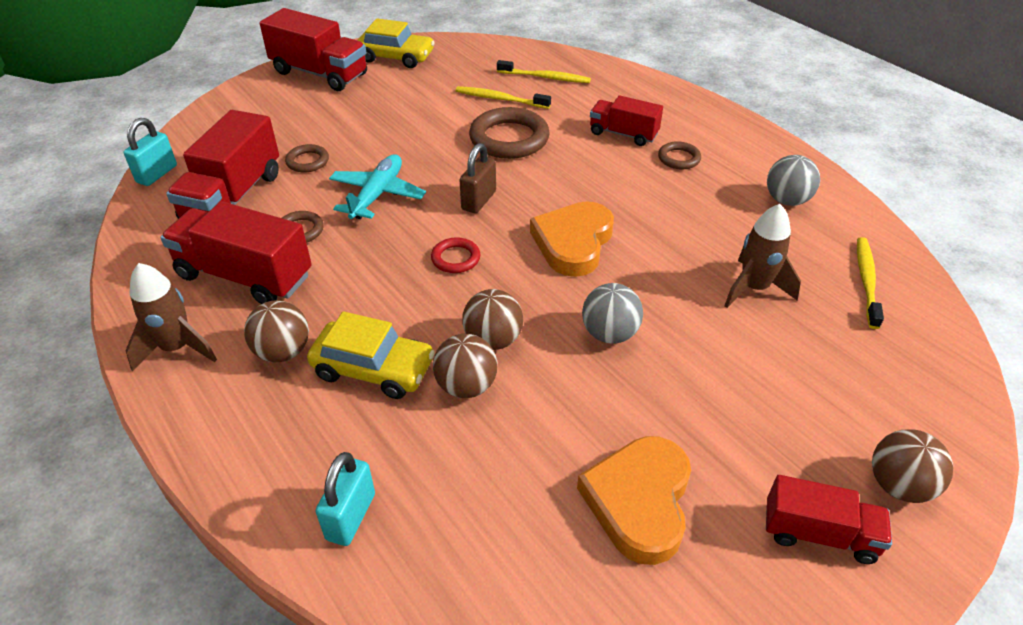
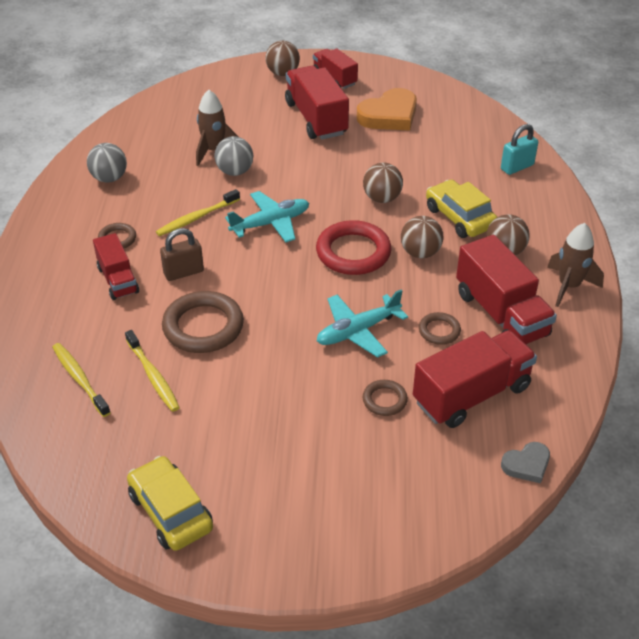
camera: 140 degrees left, 0 degrees up
turquoise padlock [124,118,177,186] -> grey heart [501,442,550,483]
red truck [260,8,367,91] -> red truck moved to [285,66,349,140]
red ring [431,237,480,273] -> red ring [316,220,391,275], size x1.94
brown ball [433,334,497,398] -> brown ball moved to [401,216,443,258]
brown padlock [460,143,496,213] -> brown padlock moved to [160,228,204,281]
orange heart [530,201,614,277] -> turquoise plane [225,191,309,242]
grey ball [582,283,643,344] -> grey ball moved to [214,136,253,176]
yellow toothbrush [857,237,884,329] -> yellow toothbrush moved to [156,189,240,236]

